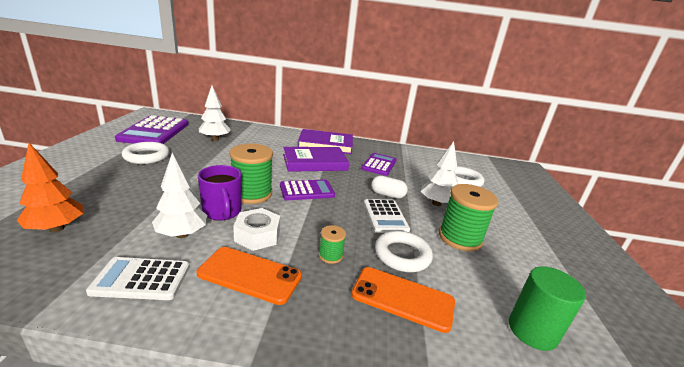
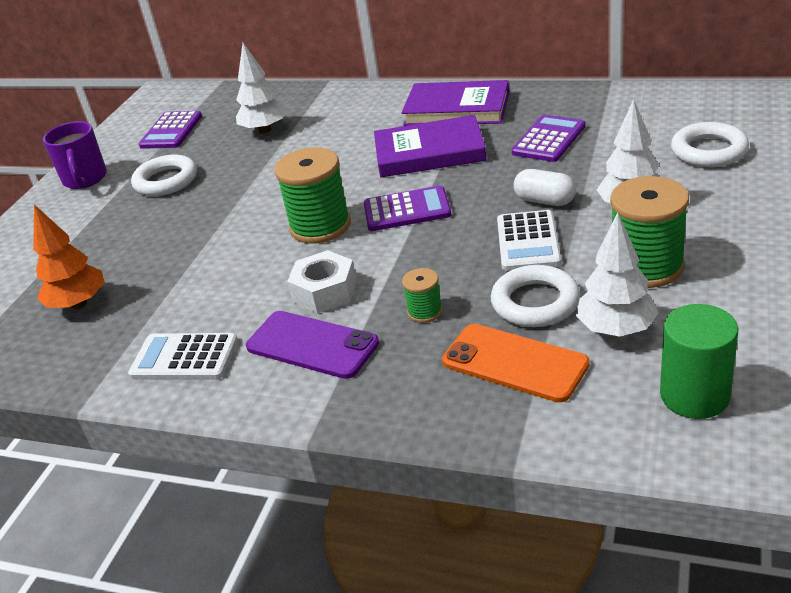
camera: 20 degrees right, 10 degrees up
purple calculator [115,115,189,144] -> purple calculator [139,111,202,149], size x0.61
white tree [152,153,207,238] -> white tree moved to [576,212,658,337]
orange phone [196,247,302,305] -> purple phone [246,311,379,379]
purple mug [198,165,242,221] -> purple mug moved to [42,121,107,189]

